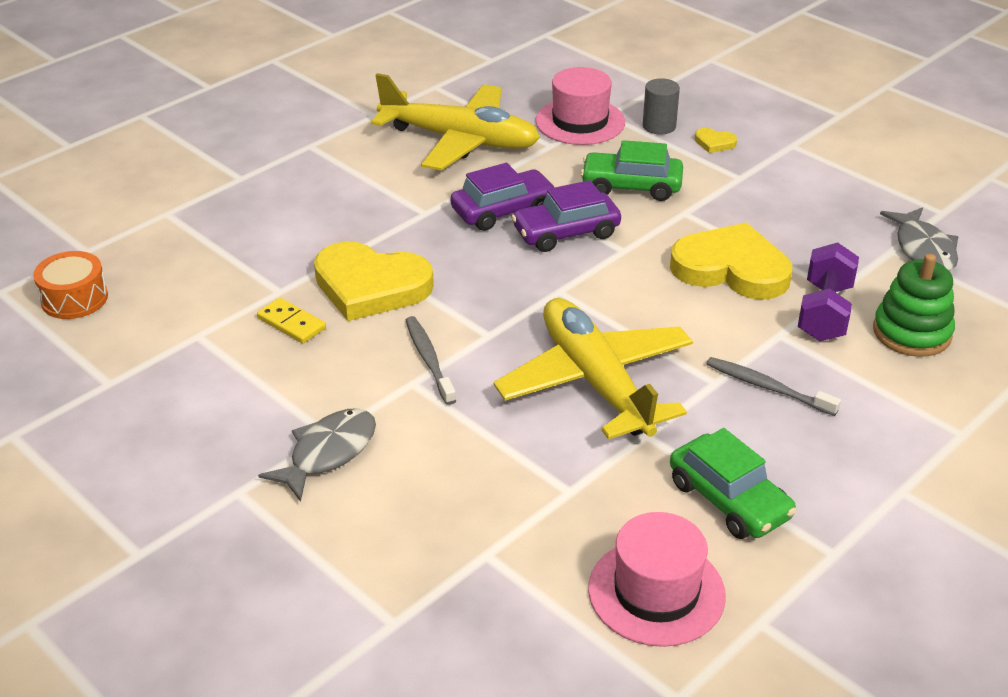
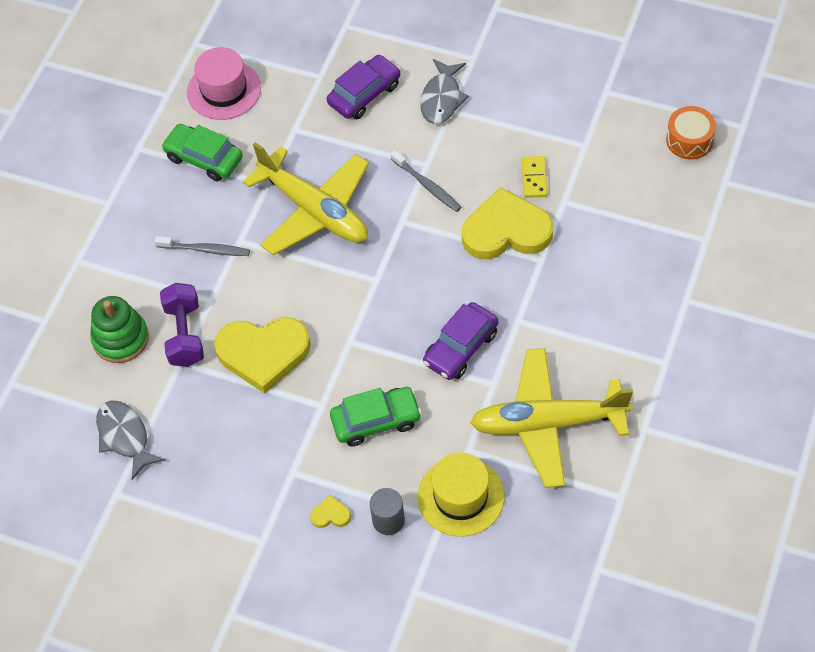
camera: 160 degrees right, 20 degrees up
yellow domino [257,298,326,343] -> yellow domino turned 75 degrees clockwise [522,156,547,198]
purple car [511,180,621,252] -> purple car moved to [327,54,401,119]
pink hat [535,67,625,145] -> yellow hat [418,453,504,537]

